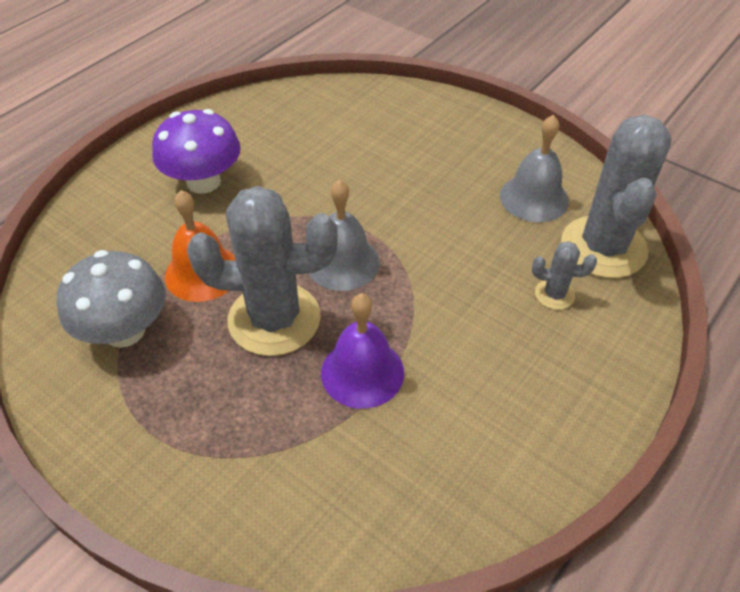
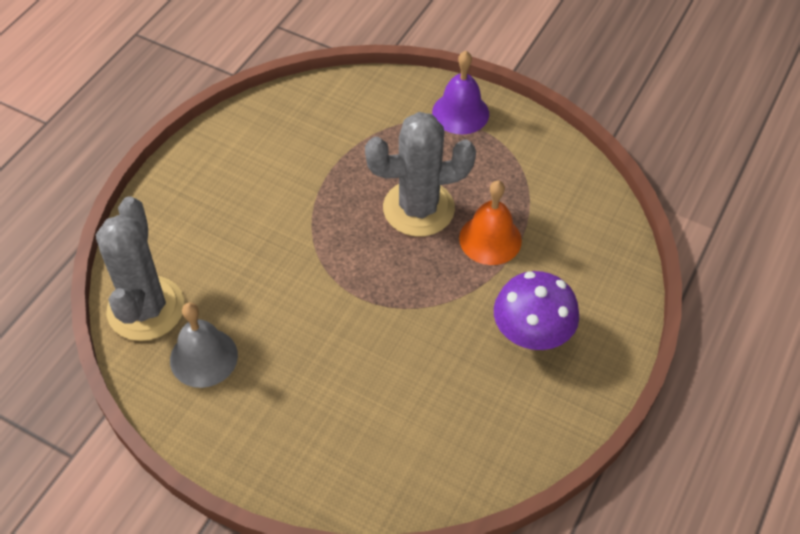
camera: 170 degrees right, 5 degrees up
grey mushroom [57,250,166,348] -> none
grey bell [309,180,380,291] -> none
purple bell [321,294,404,409] -> purple bell moved to [432,51,489,135]
grey cactus [532,241,597,310] -> none

